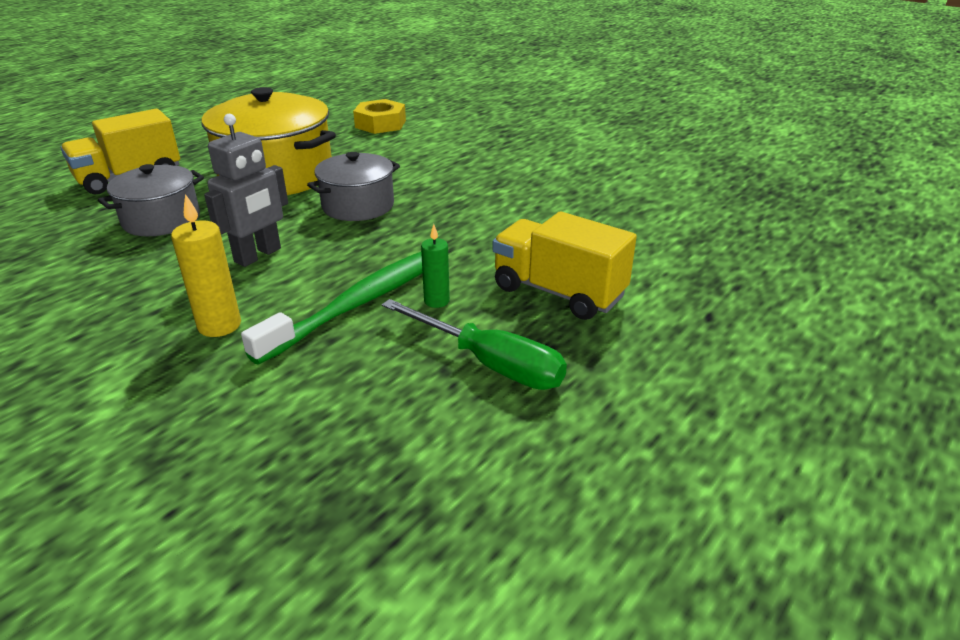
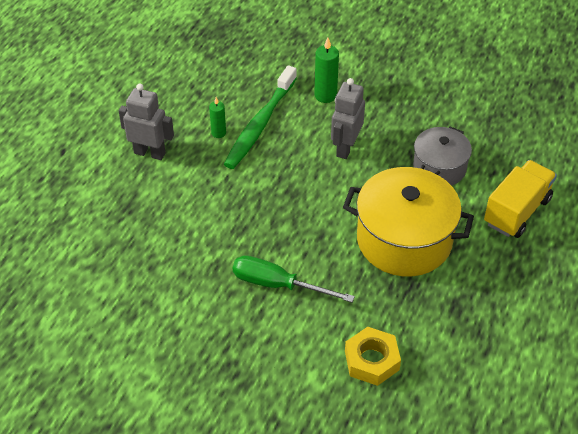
camera: 165 degrees right, 15 degrees up
yellow candle [171,194,241,337] -> green candle [314,37,339,103]
grey pot [307,152,400,221] -> none
green screwdriver [382,299,567,390] -> green screwdriver moved to [233,255,355,302]
yellow truck [493,211,637,320] -> grey robot [119,84,174,160]

